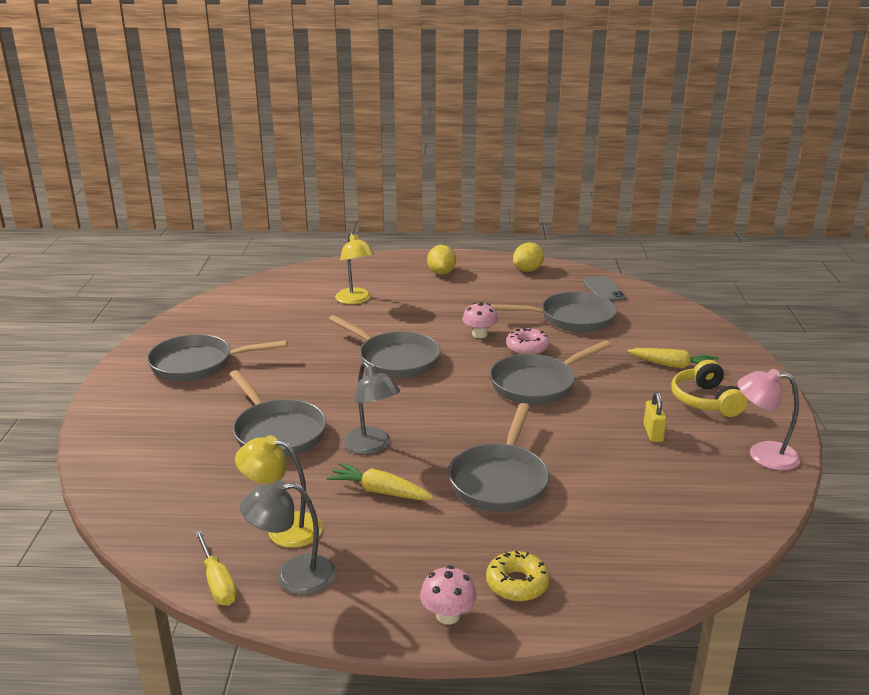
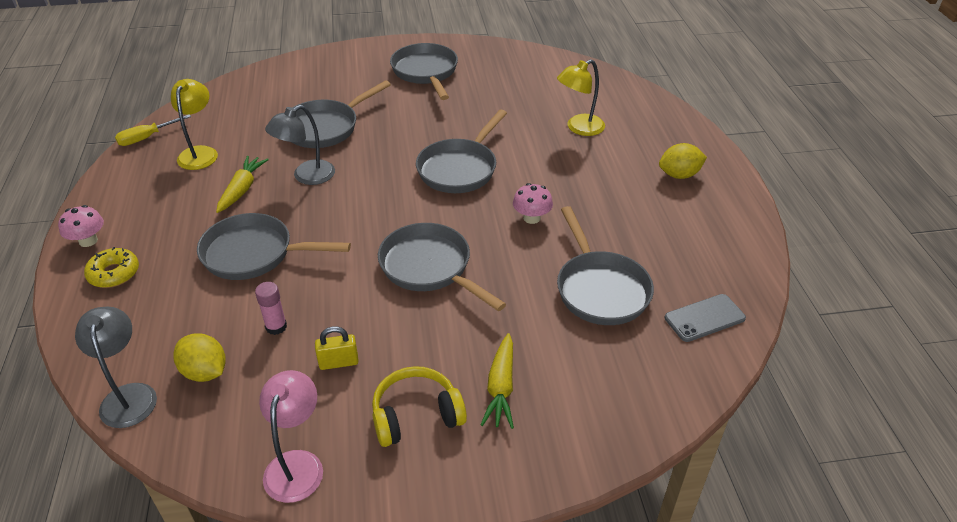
camera: 80 degrees right, 15 degrees up
grey lamp [240,480,336,595] -> grey lamp moved to [75,307,157,428]
pink donut [506,327,549,354] -> none
yellow lemon [513,242,545,272] -> yellow lemon moved to [173,333,226,382]
none -> pink glue stick [255,282,287,335]

